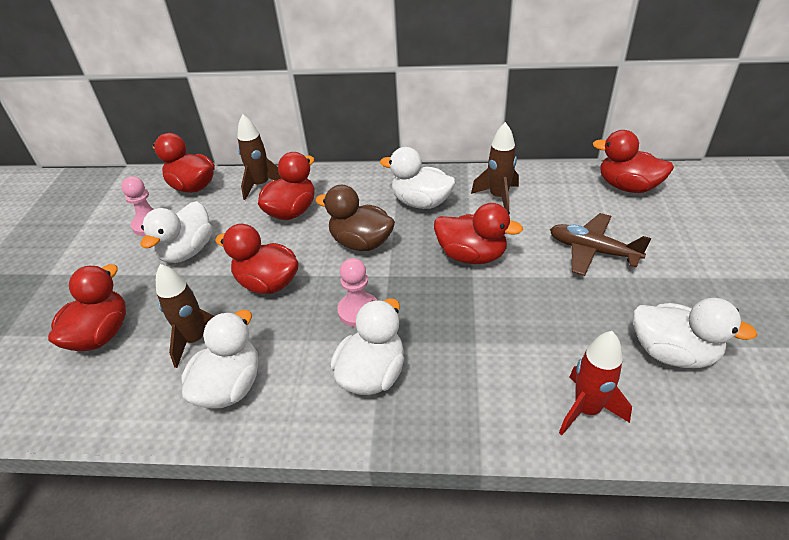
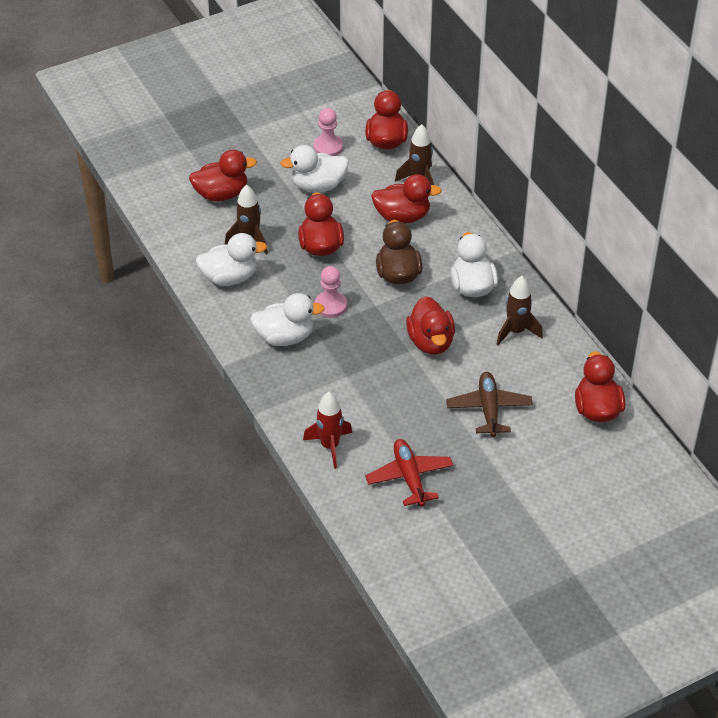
camera: 55 degrees right, 5 degrees up
white duck [633,298,758,368] -> red plane [365,439,453,506]

